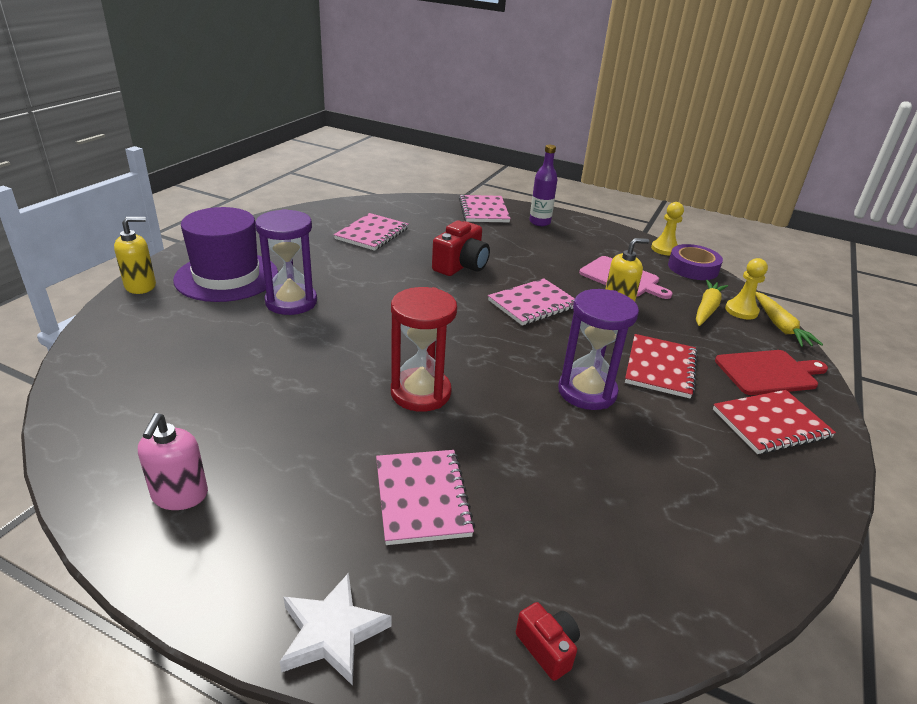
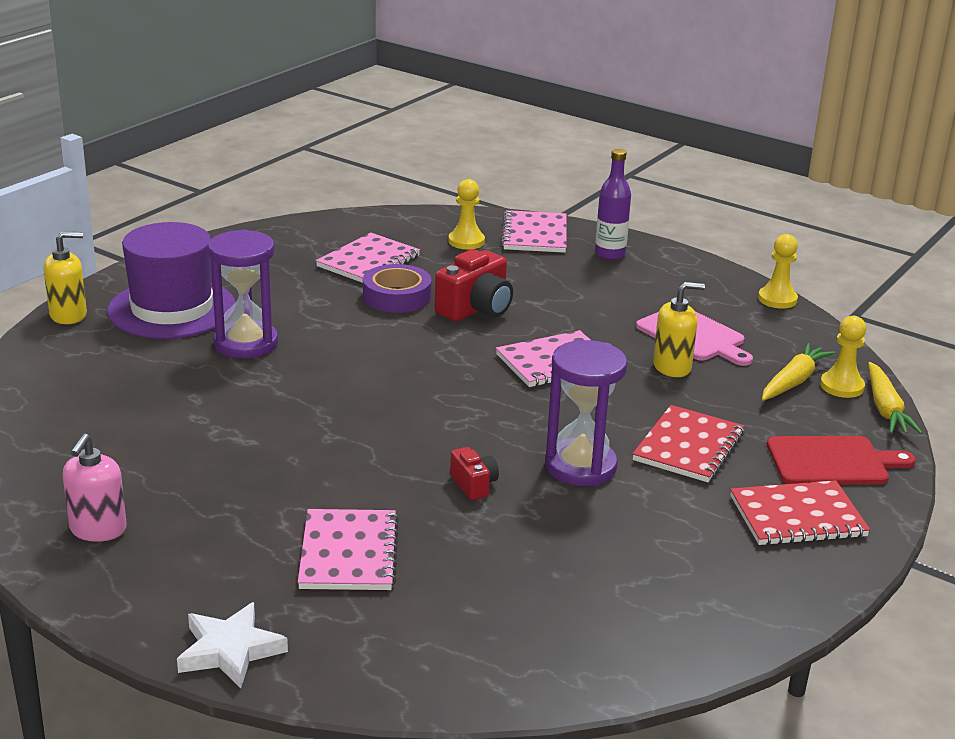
camera: 10 degrees right, 5 degrees down
red hourglass [391,287,457,412] -> none
red camera [516,602,580,681] -> red camera moved to [450,447,499,500]
purple tape [668,244,723,280] -> purple tape moved to [363,264,432,313]
none -> yellow pawn [448,179,485,249]

